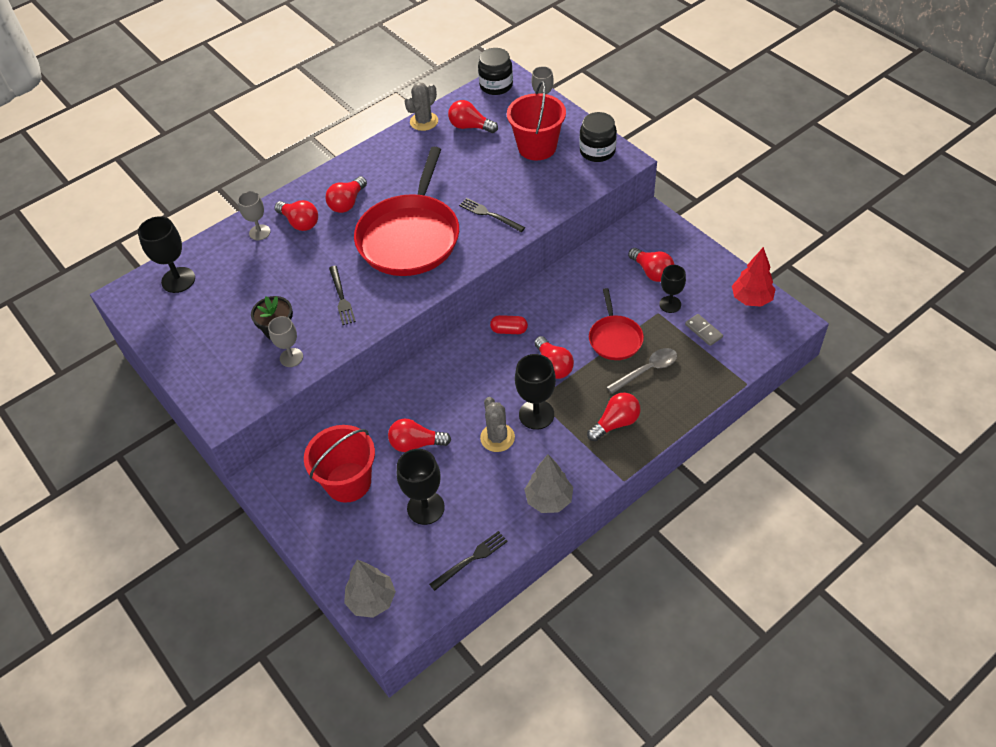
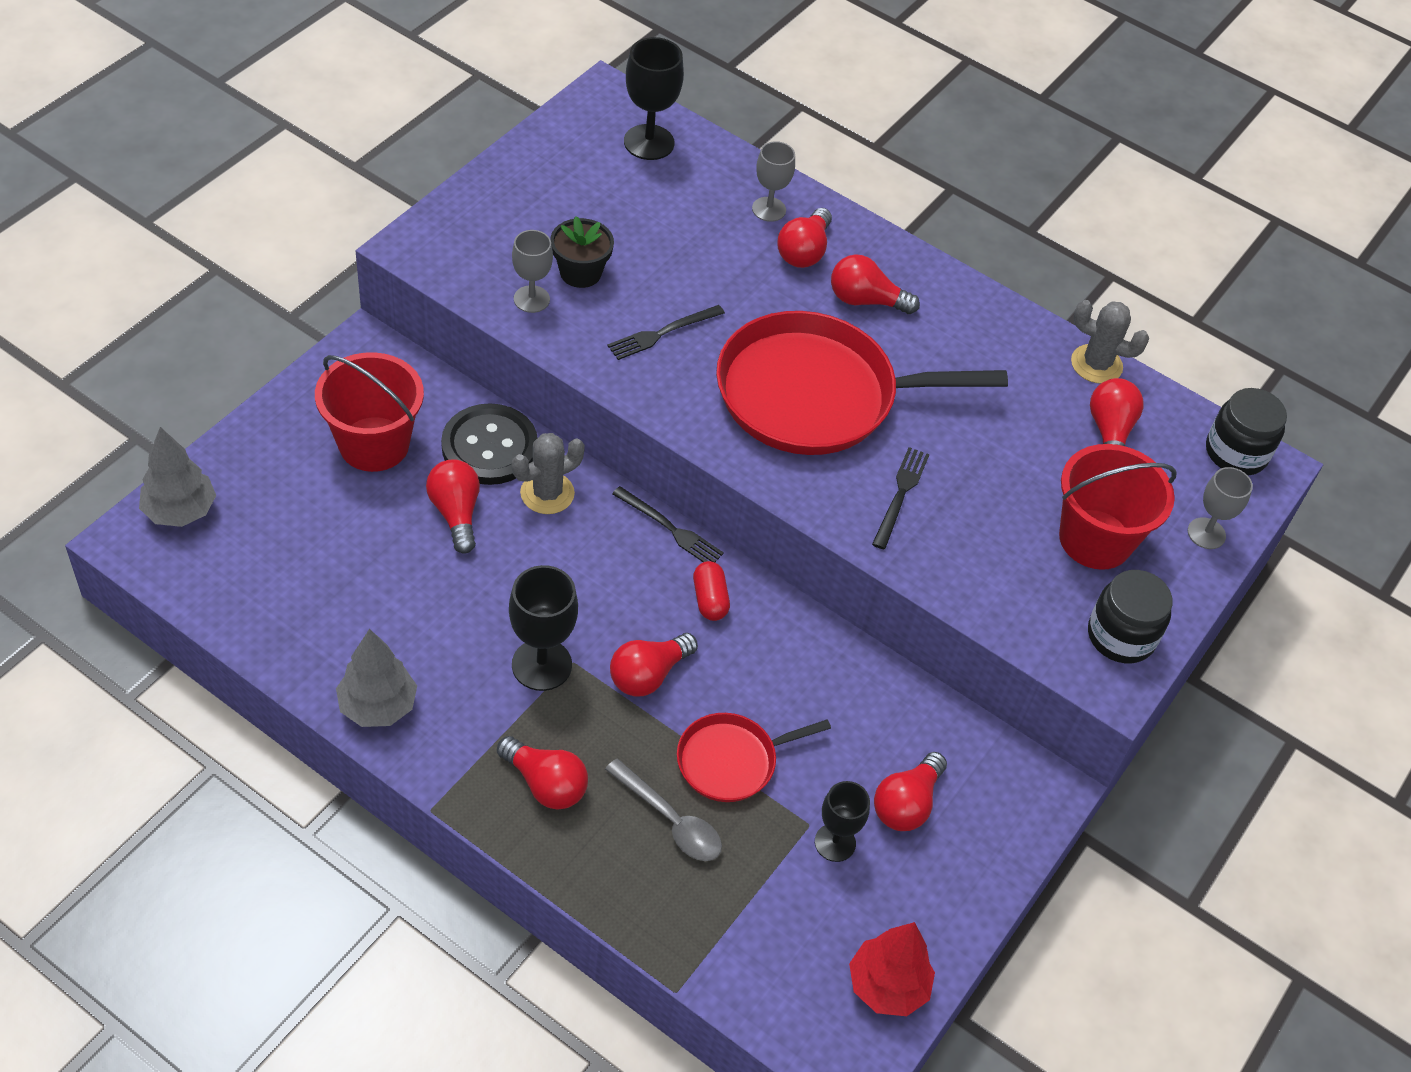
camera: 65 degrees right, 0 degrees up
black goblet [397,449,445,525] -> none
black fork [429,531,508,591] -> black fork moved to [612,486,724,562]
grey cactus [480,397,515,452] -> grey cactus moved to [512,433,585,514]
grey domino [685,314,723,346] -> none
none -> black button [441,403,538,485]

